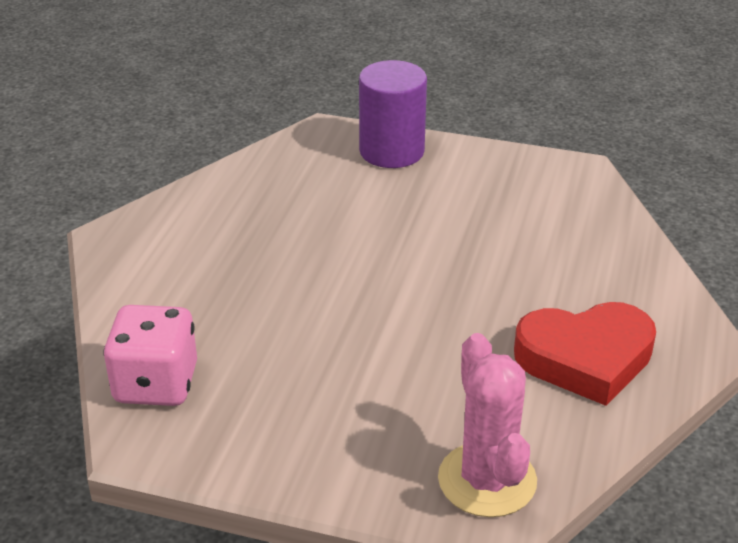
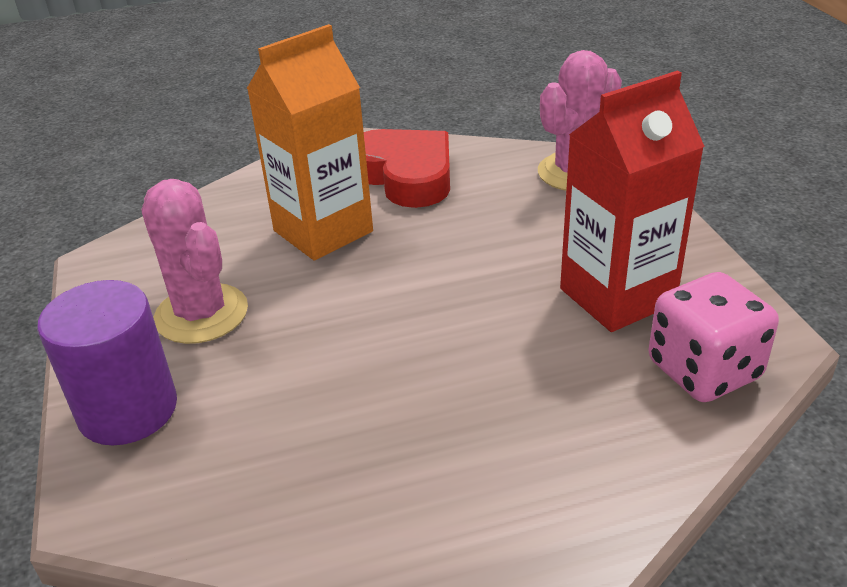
camera: 120 degrees left, 0 degrees up
none -> pink cactus [141,179,248,344]
none -> orange carton [247,24,373,261]
none -> red carton [560,70,705,332]

